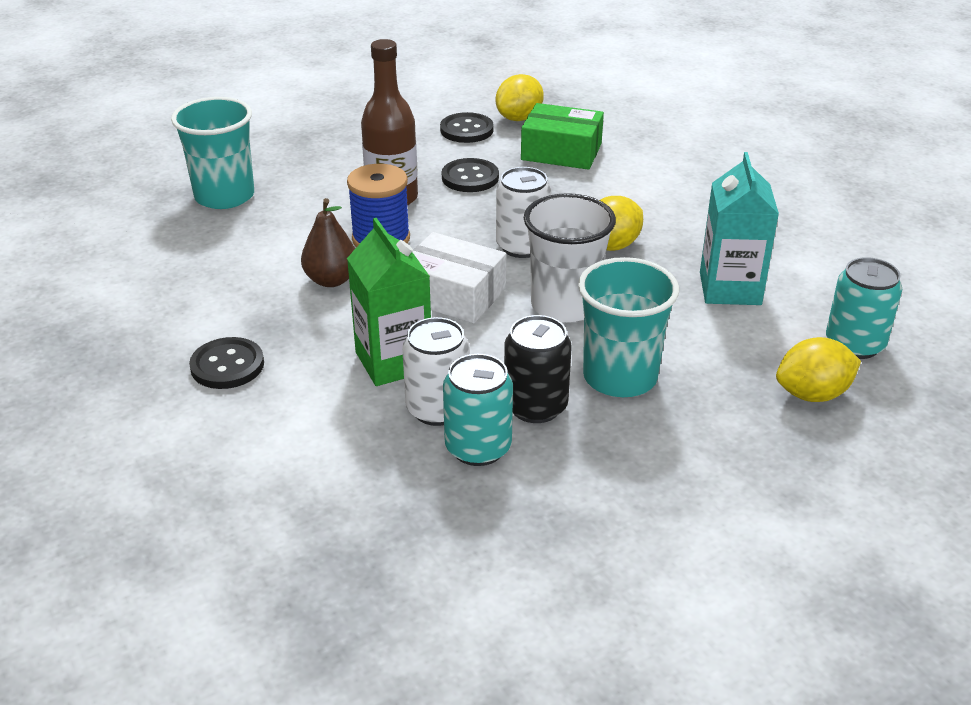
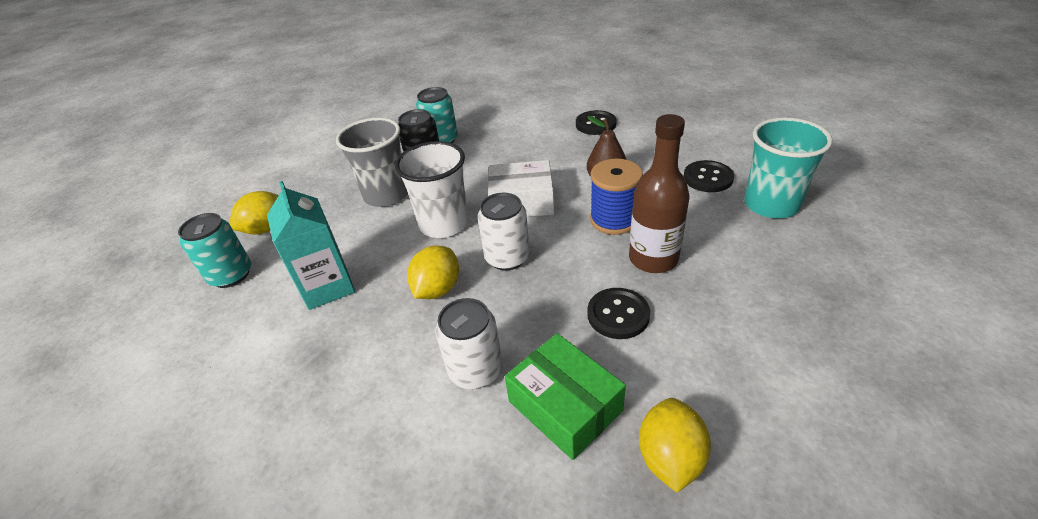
camera: 155 degrees right, 5 degrees up
green carton [347,218,431,386] -> none
white can [402,317,470,426] -> white can moved to [435,298,503,389]
black button [440,112,494,143] -> black button moved to [684,160,734,192]
green box [521,103,604,170] -> green box turned 60 degrees clockwise [505,333,626,460]
turquoise cup [578,257,679,397] -> grey cup [336,117,408,207]

